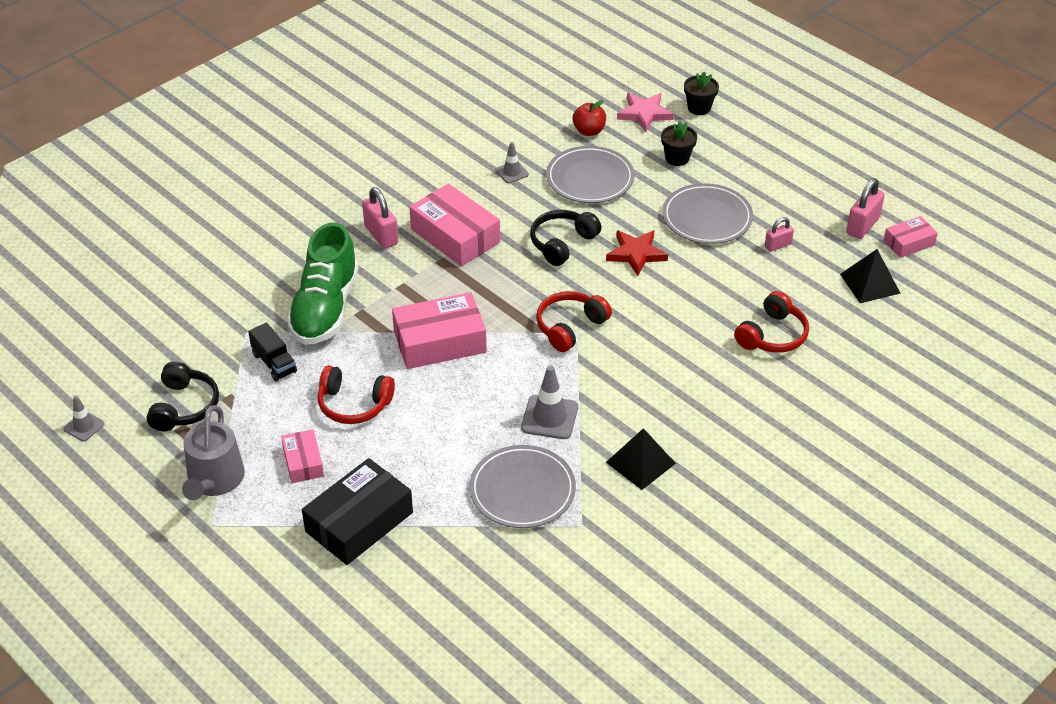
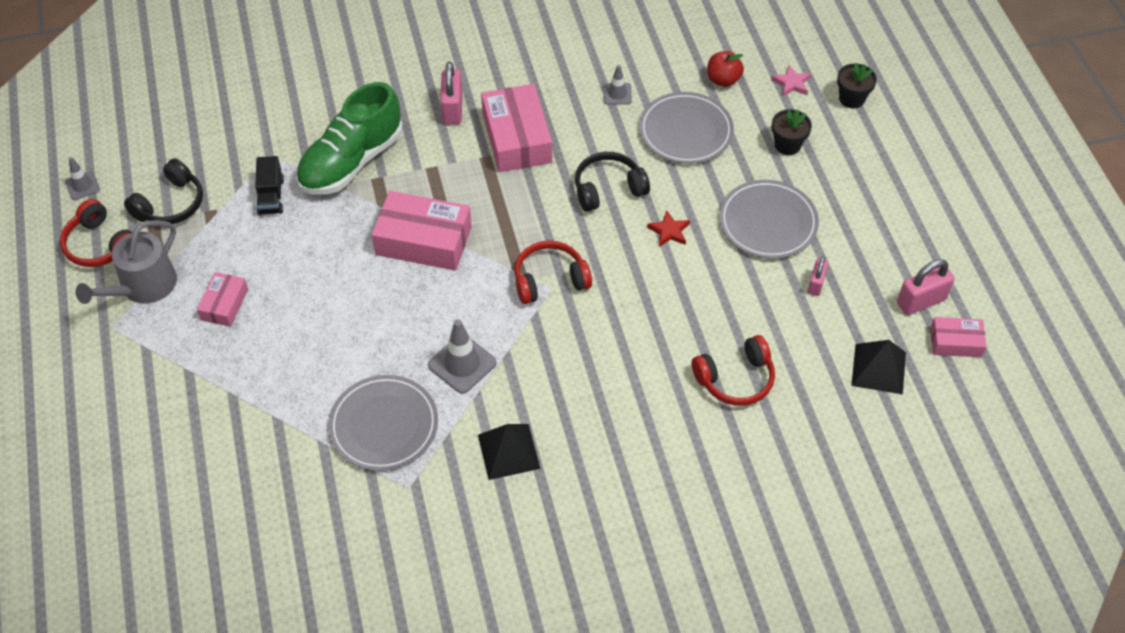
camera: 30 degrees right, 10 degrees up
black box [302,458,413,565] -> none
red headphones [318,365,395,424] -> red headphones moved to [60,199,133,267]
red star [606,230,668,276] -> red star [647,210,690,247], size x0.65
pink star [617,93,674,132] -> pink star [771,65,811,96], size x0.65
pink padlock [765,217,794,252] -> pink padlock turned 75 degrees counterclockwise [808,256,828,296]

